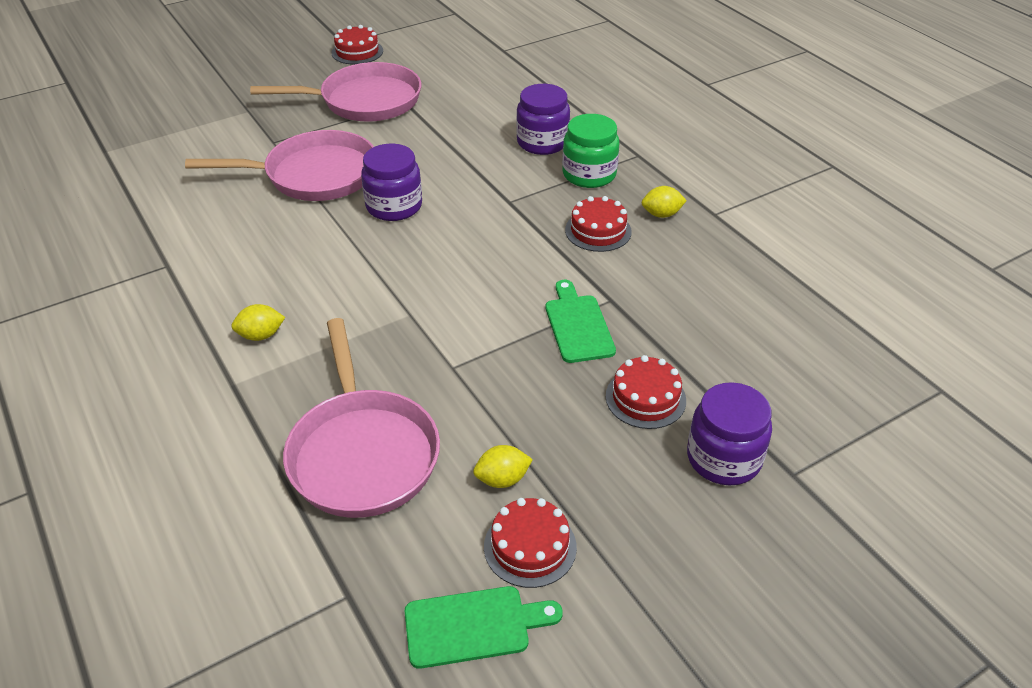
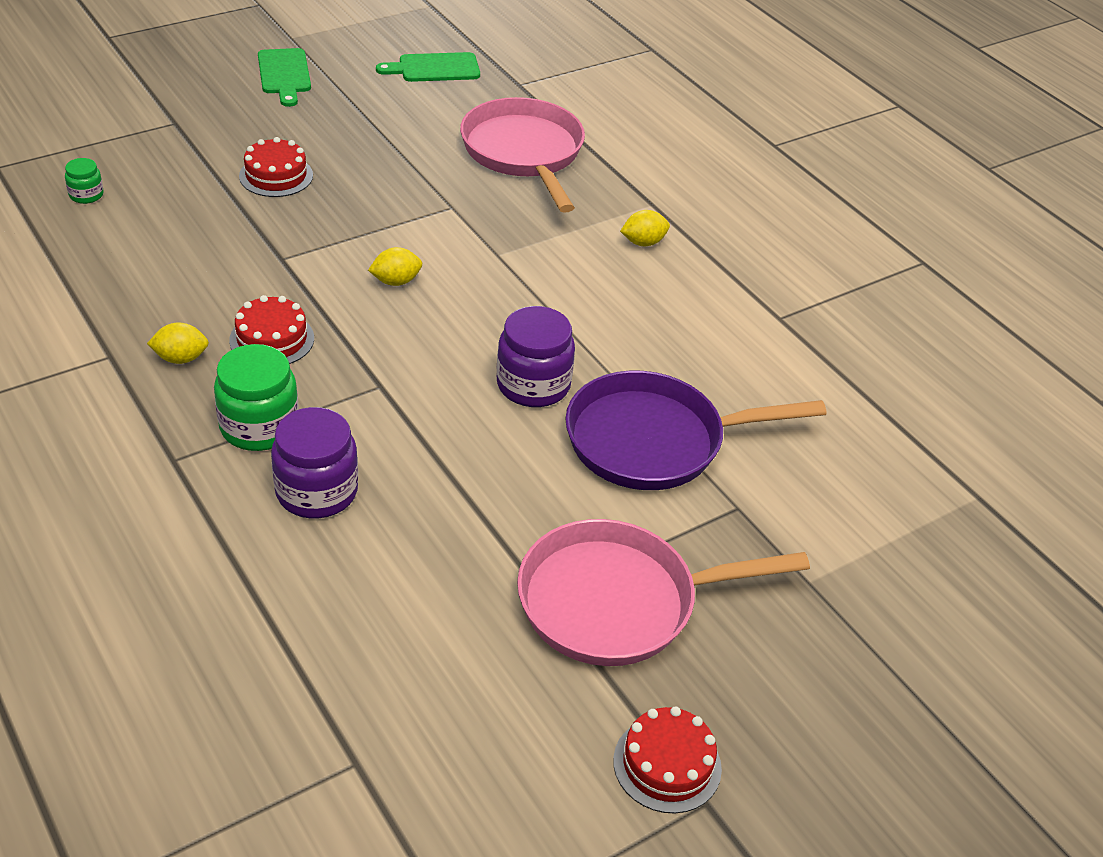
camera: 175 degrees right, 0 degrees up
pink pan [185,130,374,201] -> purple pan [565,371,826,490]
yellow lemon [473,445,533,488] -> yellow lemon moved to [368,247,422,286]
red cake [484,498,577,588] -> none
green cutting board [546,280,616,363] -> green cutting board moved to [258,48,311,107]
purple jar [687,382,772,485] -> none
none -> green jar [65,158,104,204]

